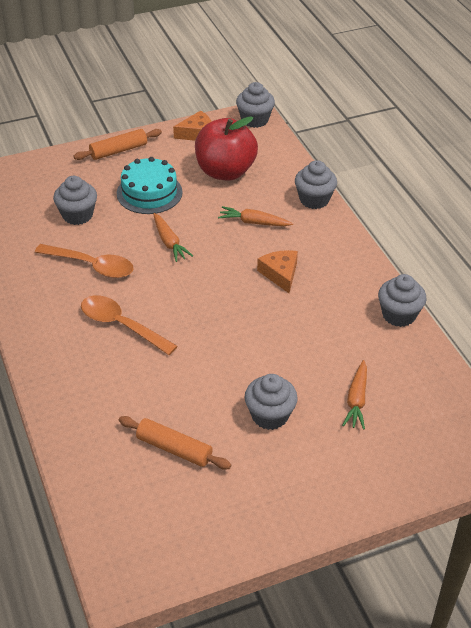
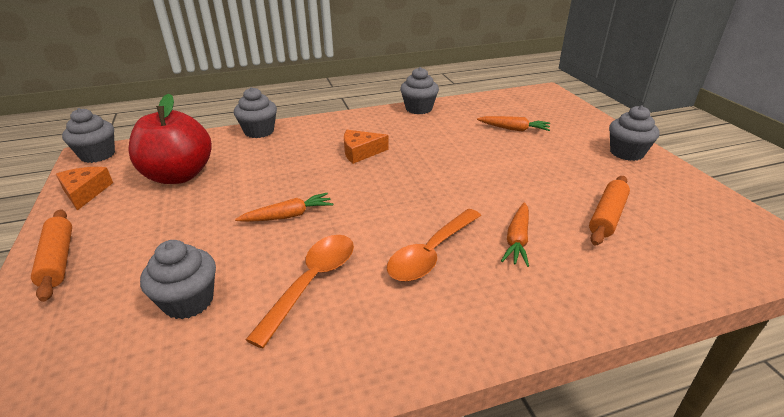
camera: 85 degrees left, 10 degrees down
turquoise cake [117,157,183,214] -> none
orange carrot [218,206,293,226] -> orange carrot moved to [501,202,529,267]
grey cupcake [245,374,298,430] -> grey cupcake moved to [609,105,660,161]

